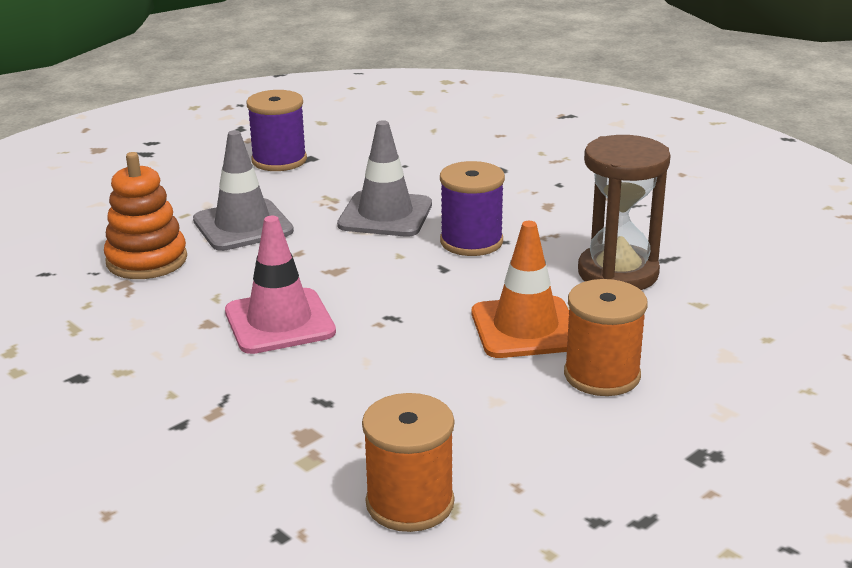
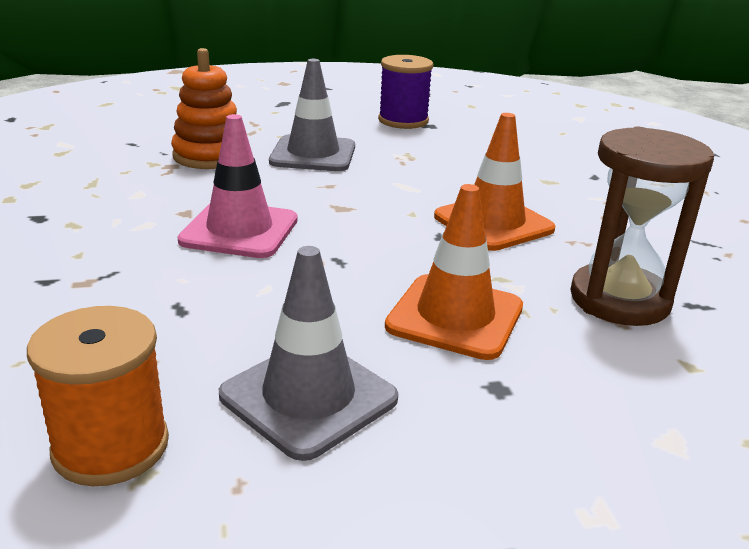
camera: 30 degrees right, 0 degrees up
grey traffic cone [337,120,432,237] -> grey traffic cone moved to [219,246,398,461]
purple spool [440,161,505,256] -> orange traffic cone [434,113,555,251]
orange spool [564,279,648,396] -> none

